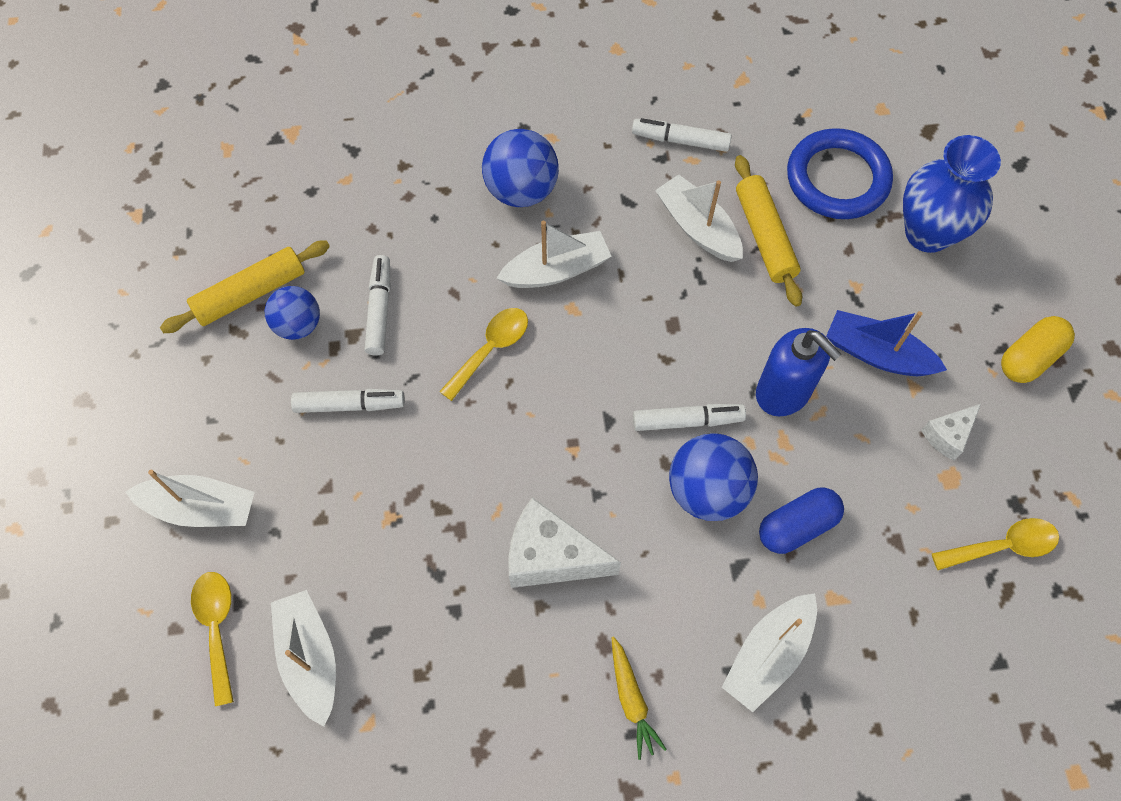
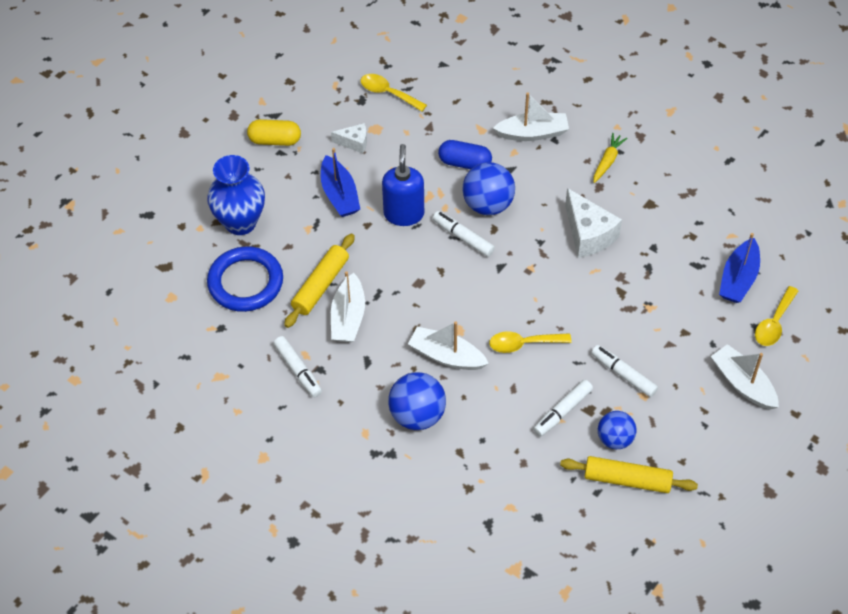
camera: 135 degrees left, 10 degrees down
white boat [271,590,336,727] -> blue boat [719,233,760,303]

